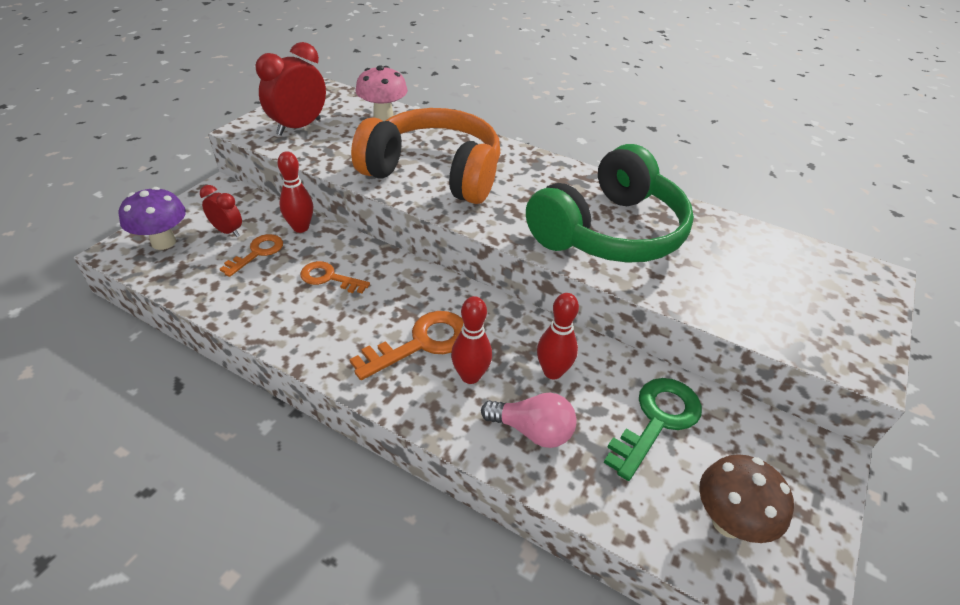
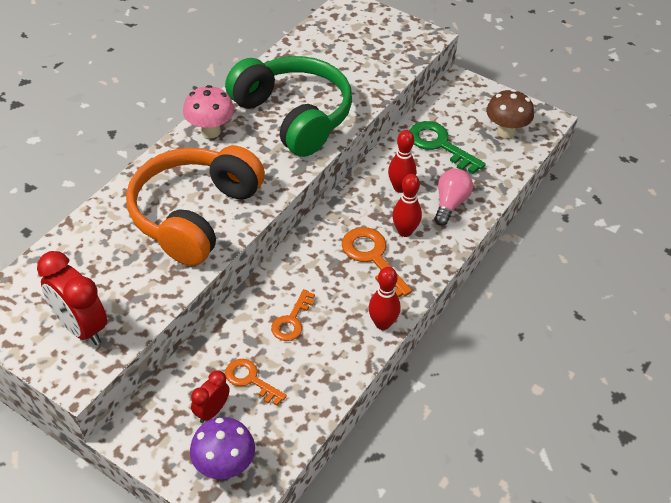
camera: 85 degrees left, 5 degrees up
red bowling pin [277,151,313,233] -> red bowling pin moved to [368,267,401,330]
pink mushroom [356,65,408,121] -> pink mushroom moved to [183,85,234,138]

